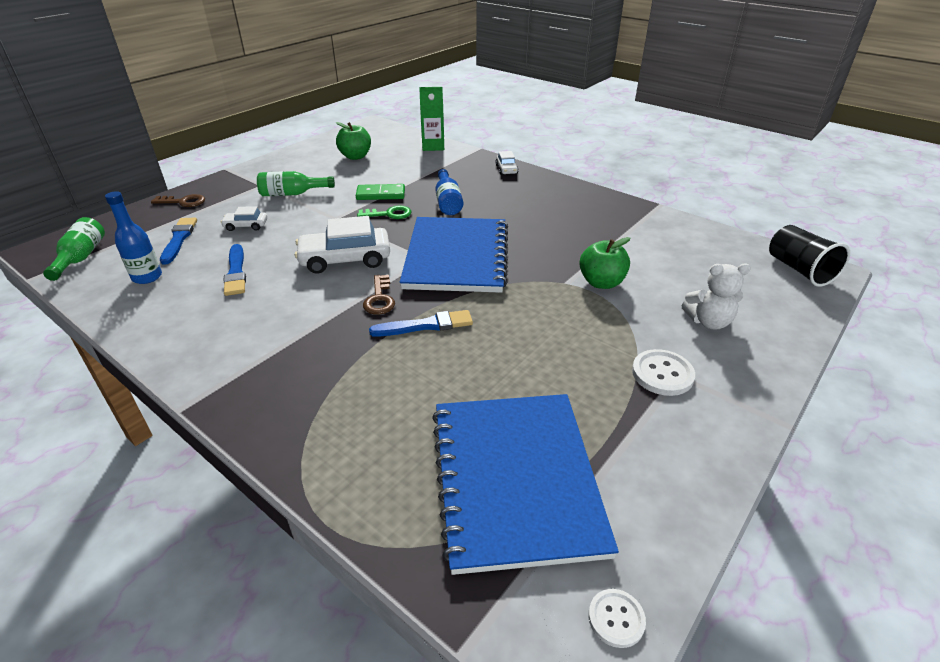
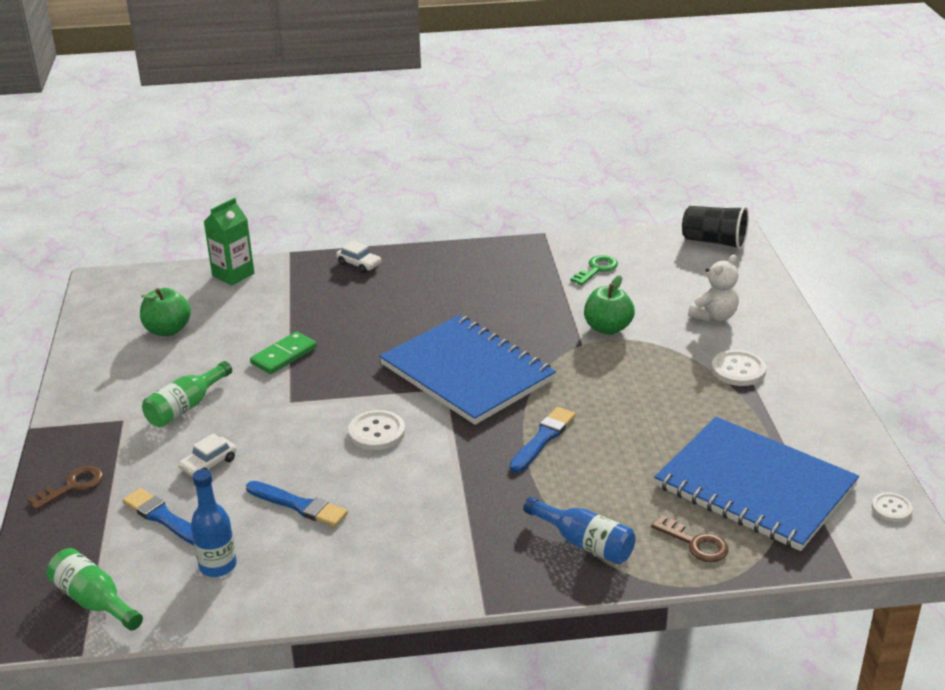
camera: 45 degrees left, 5 degrees down
white car [295,216,390,274] -> white button [348,410,405,450]
green key [357,205,412,219] -> green key moved to [571,255,618,285]
brown key [363,275,395,315] -> brown key moved to [651,515,729,562]
blue bottle [435,169,463,215] -> blue bottle moved to [523,497,636,564]

